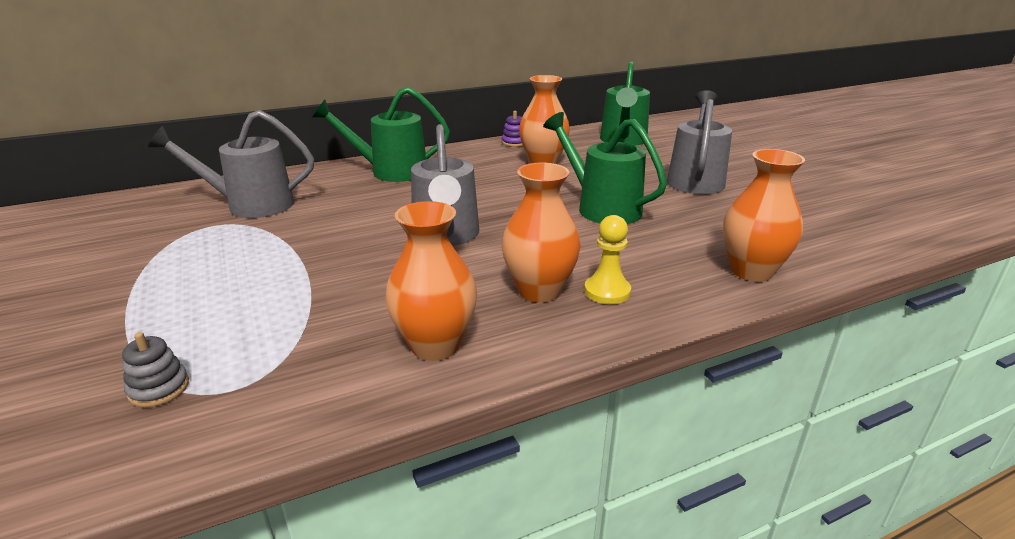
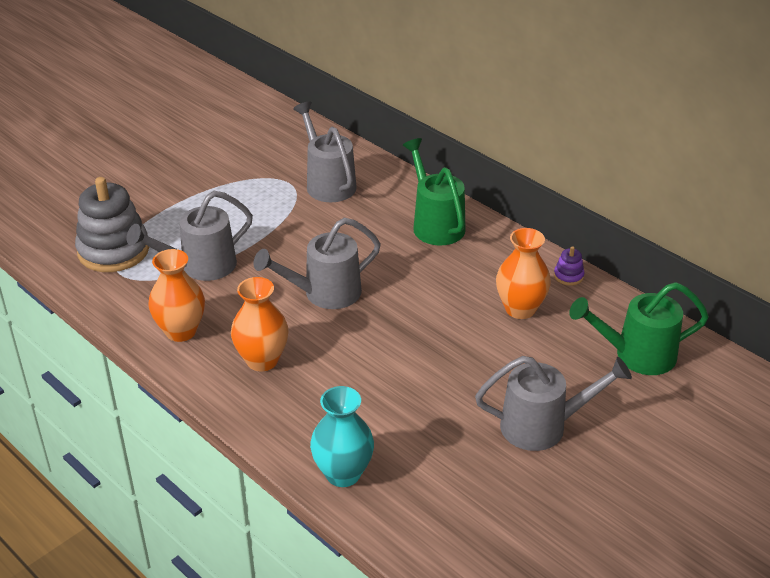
camera: 70 degrees right, 10 degrees up
grey stacking toy [122,332,189,408] -> grey stacking toy [75,177,149,272], size x2.44
green watering can [543,112,667,224] -> none
yellow pawn [584,215,631,304] -> none
orange vase [723,149,805,282] -> turquoise vase [310,386,374,487]
none -> grey watering can [127,191,253,281]

